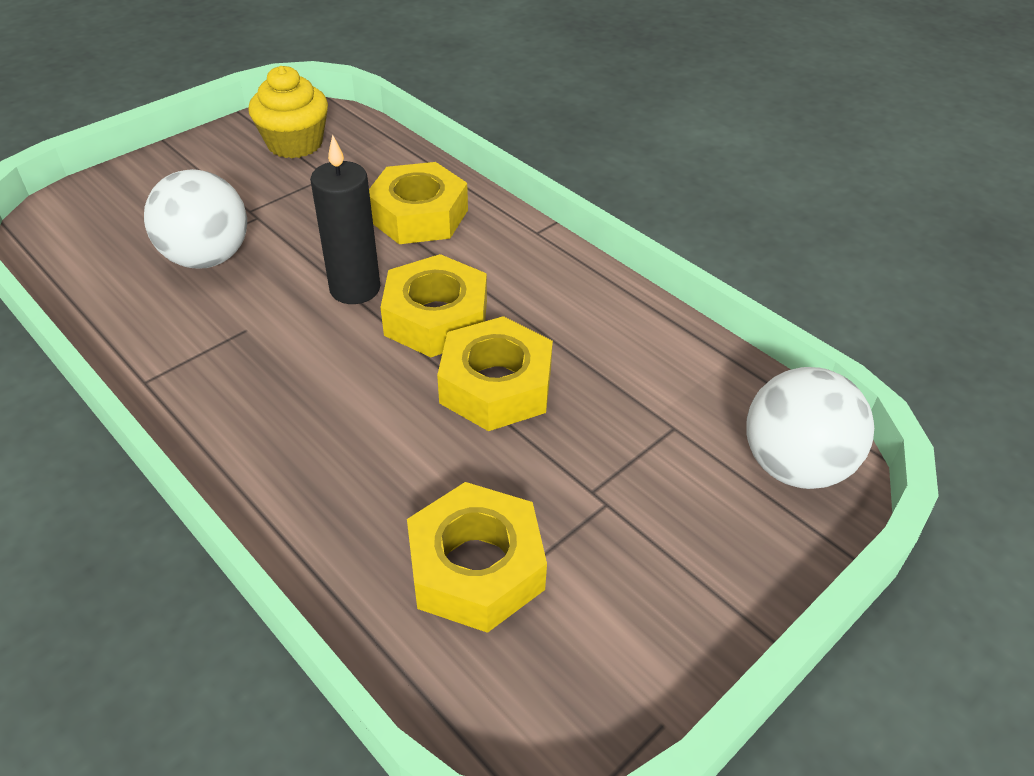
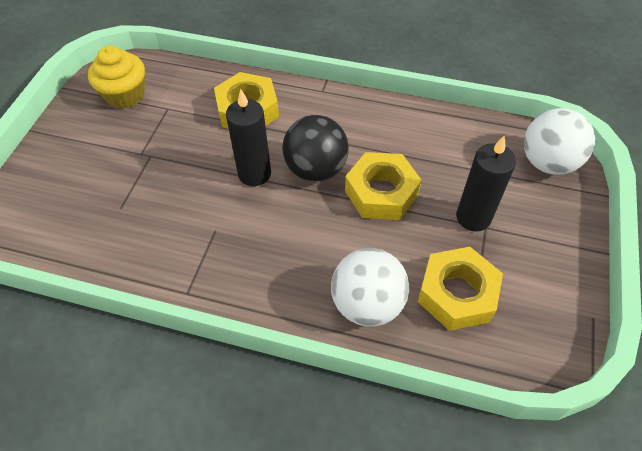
camera: 30 degrees left, 10 degrees up
white ball [144,169,247,269] -> white ball moved to [331,248,409,327]
yellow nut [380,254,487,357] -> black ball [282,115,348,182]
none -> black candle [456,135,516,232]

